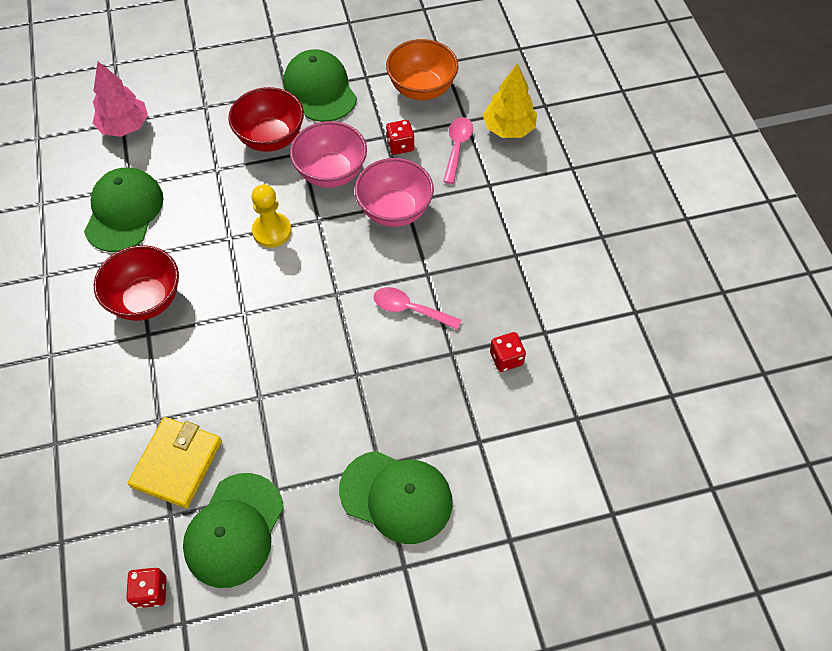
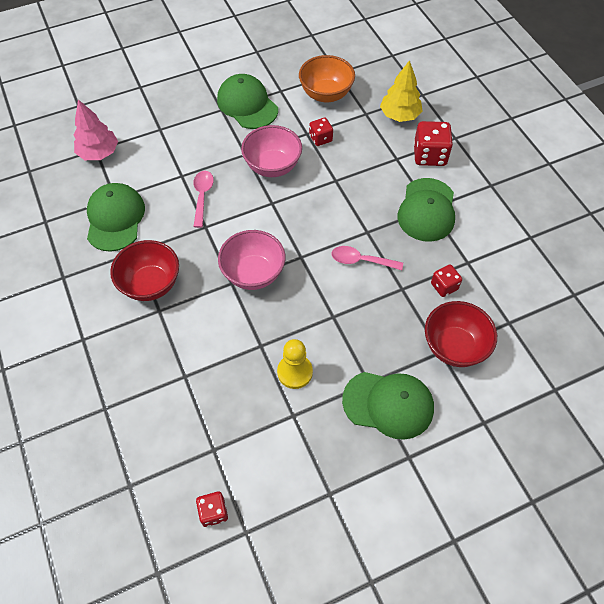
camera: 10 degrees left, 0 degrees up
yellow wallet [128,417,222,508] -> none
green cap [183,473,284,588] -> green cap moved to [398,178,455,242]
red bowl [228,87,304,152] -> red bowl moved to [425,301,497,367]
yellow pawn [252,184,292,248] -> yellow pawn moved to [277,339,313,389]
pink bowl [355,158,434,227] -> pink bowl moved to [218,230,286,290]
pink spoon [443,117,473,184] -> pink spoon moved to [194,171,214,228]
none -> red dice [414,121,453,166]

